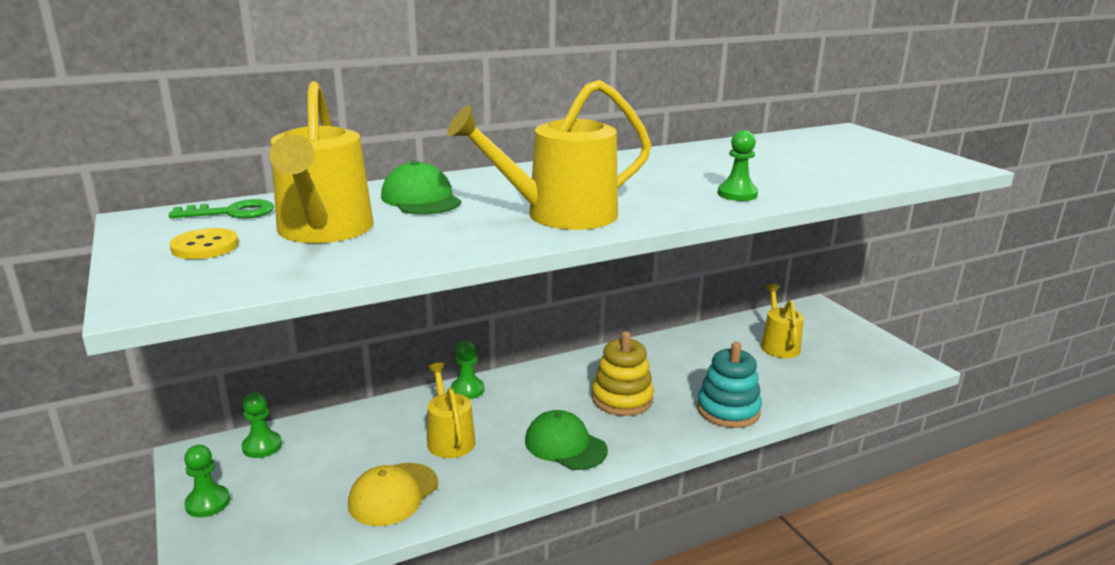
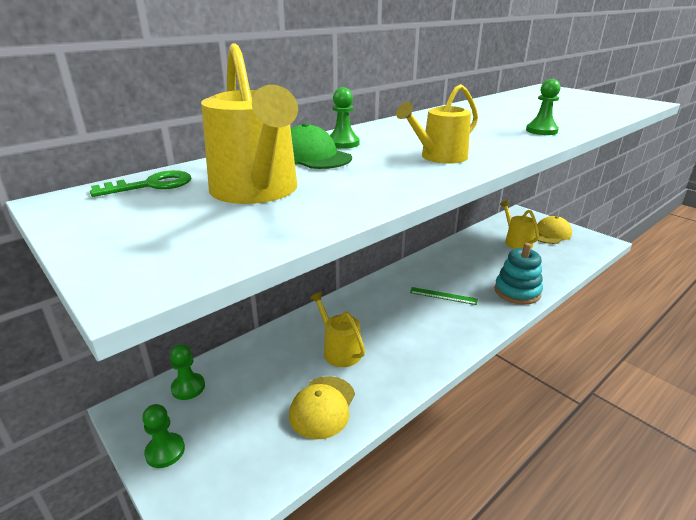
camera: 15 degrees left, 5 degrees up
yellow button [170,228,239,259] -> none
yellow watering can [447,80,651,230] -> yellow watering can [396,84,478,164], size x0.62
green pawn [451,341,484,399] -> green pawn moved to [330,87,360,149]
green cap [525,410,608,470] -> none
yellow stacking toy [592,331,654,416] -> green ruler [410,287,478,305]
none -> yellow cap [534,216,572,244]

